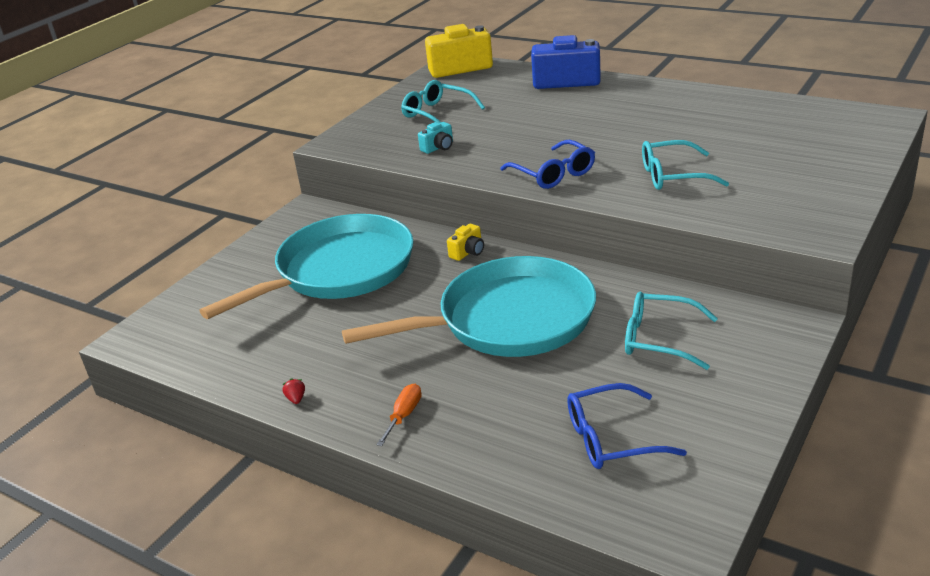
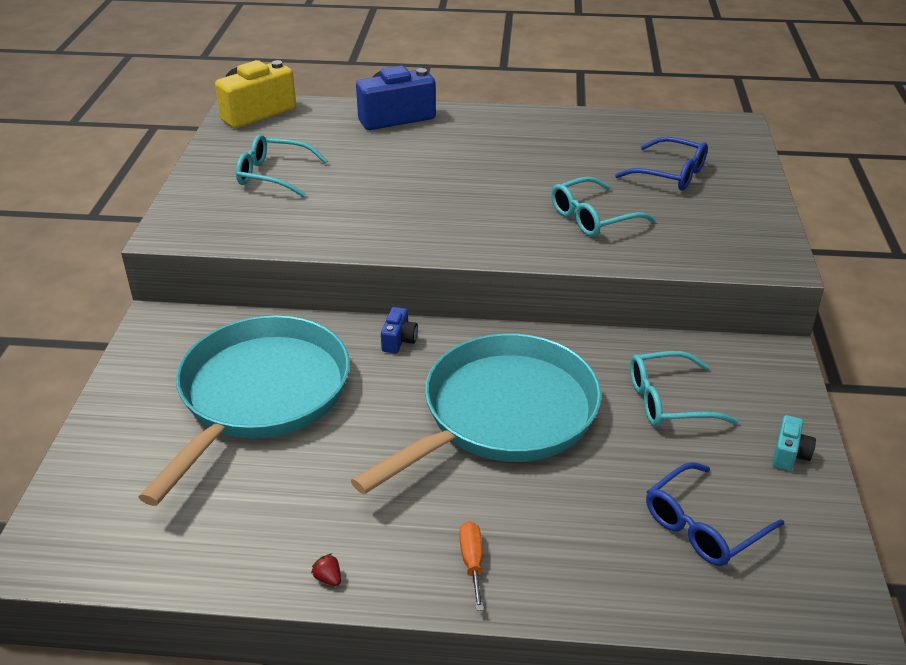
camera: 30 degrees left, 5 degrees up
turquoise camera [418,122,453,154] -> turquoise camera moved to [772,415,816,471]
yellow camera [447,224,484,261] -> blue camera [381,307,418,354]
blue glasses [500,140,595,189] -> blue glasses moved to [615,137,708,190]

